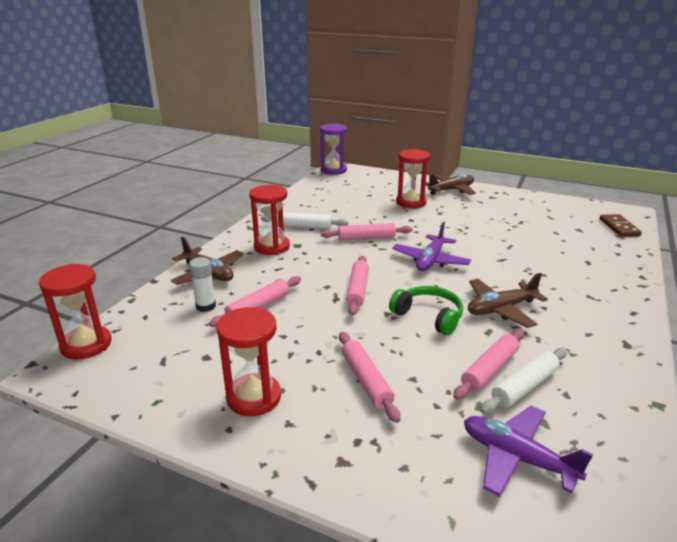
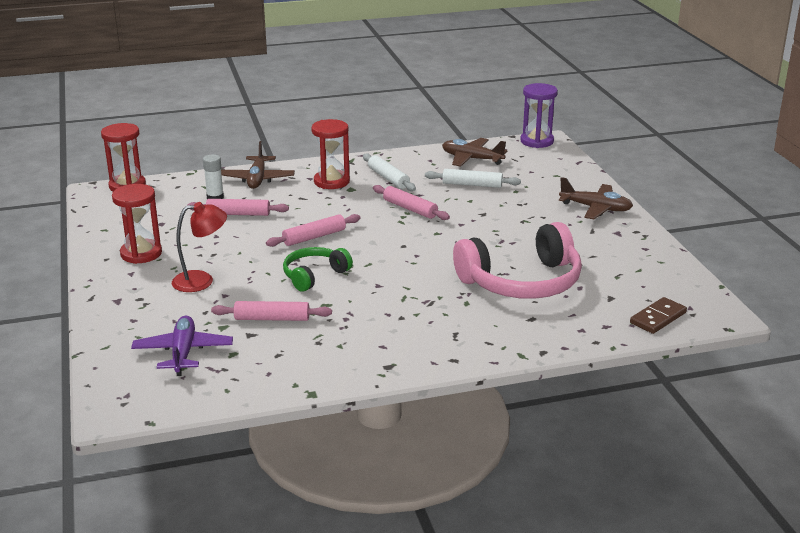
camera: 50 degrees right, 0 degrees up
pink rolling pin [339,332,401,423] -> red lamp [172,202,227,292]
green headphones [389,286,463,336] -> green headphones turned 135 degrees counterclockwise [283,247,353,291]
purple plane [392,222,471,271] -> none
red hourglass [396,149,430,208] -> none
brown plane [468,273,548,328] -> brown plane moved to [442,138,508,167]
white rolling pin [480,347,567,414] -> white rolling pin moved to [425,169,521,188]
none -> pink headphones [453,222,582,299]

